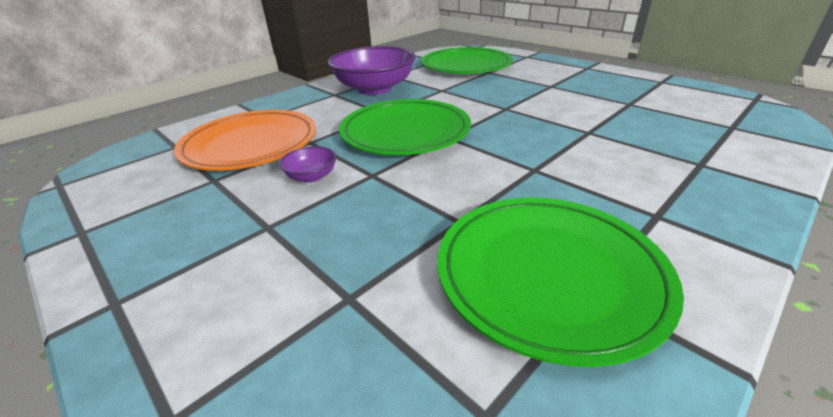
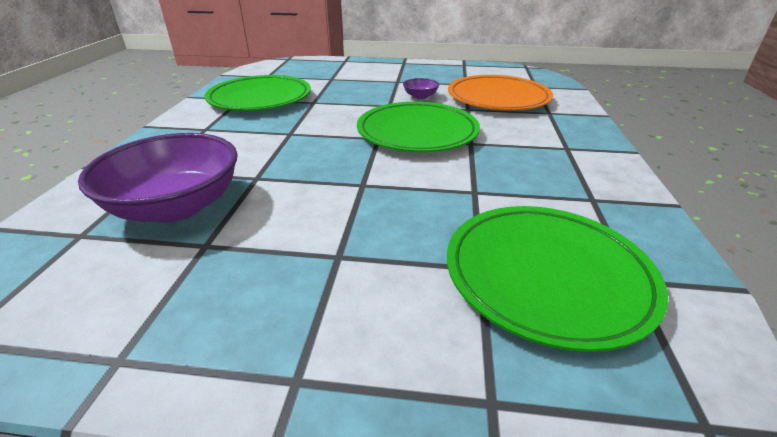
camera: 140 degrees right, 0 degrees up
purple bowl [328,46,416,95] -> purple bowl moved to [78,133,238,222]

